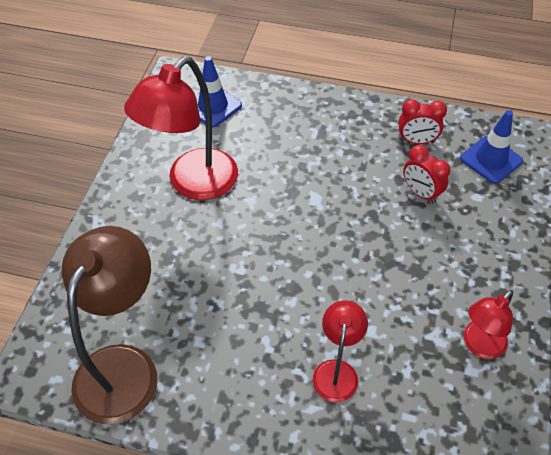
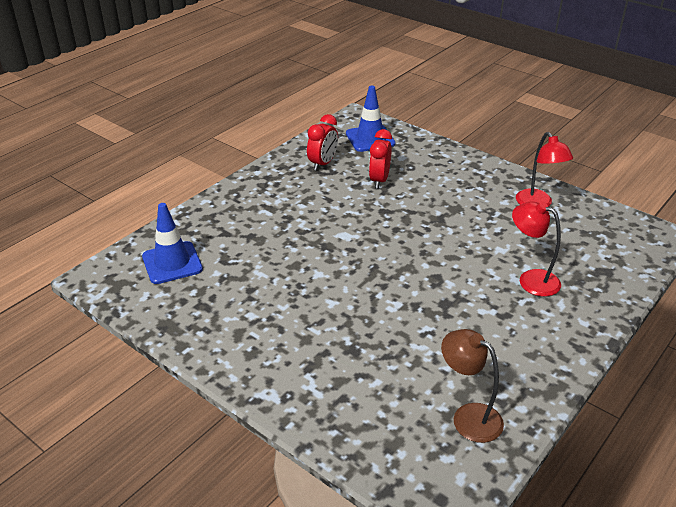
camera: 65 degrees left, 15 degrees down
brown lamp [62,226,157,425] -> brown lamp [441,329,504,443], size x0.54
red lamp [124,56,238,200] -> none
red clock [403,145,450,204] -> red clock turned 120 degrees clockwise [369,129,392,189]

